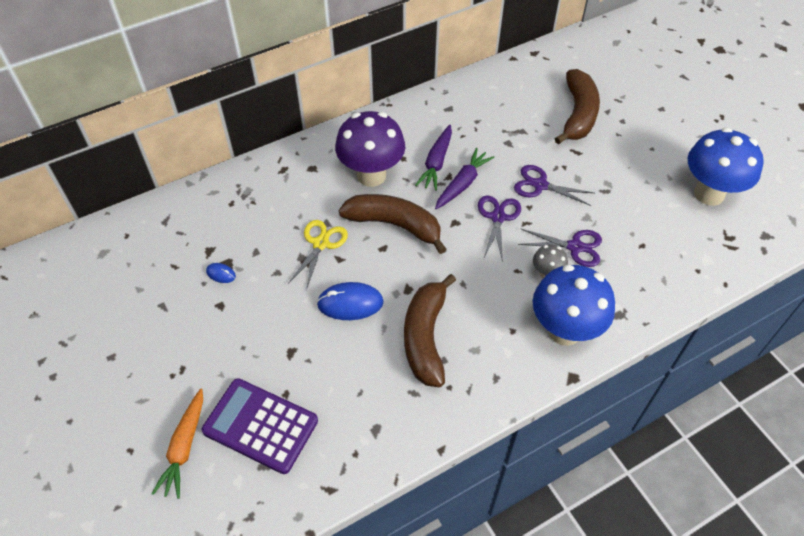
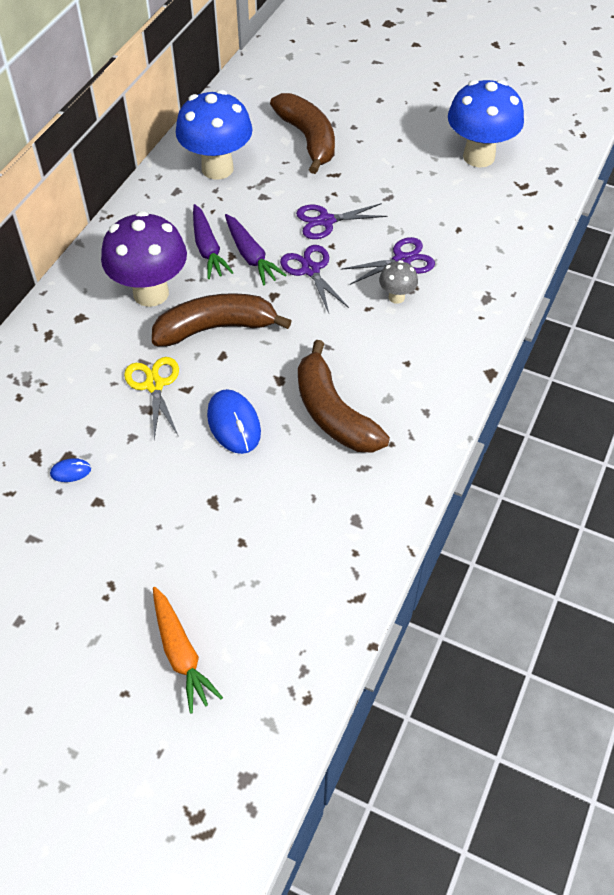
camera: 35 degrees left, 0 degrees up
purple calculator [202,378,318,474] -> none
blue mouse [317,282,384,320] -> blue mouse turned 75 degrees counterclockwise [207,389,261,454]
purple carrot [435,148,495,209] -> purple carrot turned 150 degrees clockwise [225,214,287,285]
blue mushroom [533,265,615,346] -> blue mushroom moved to [176,90,253,180]

